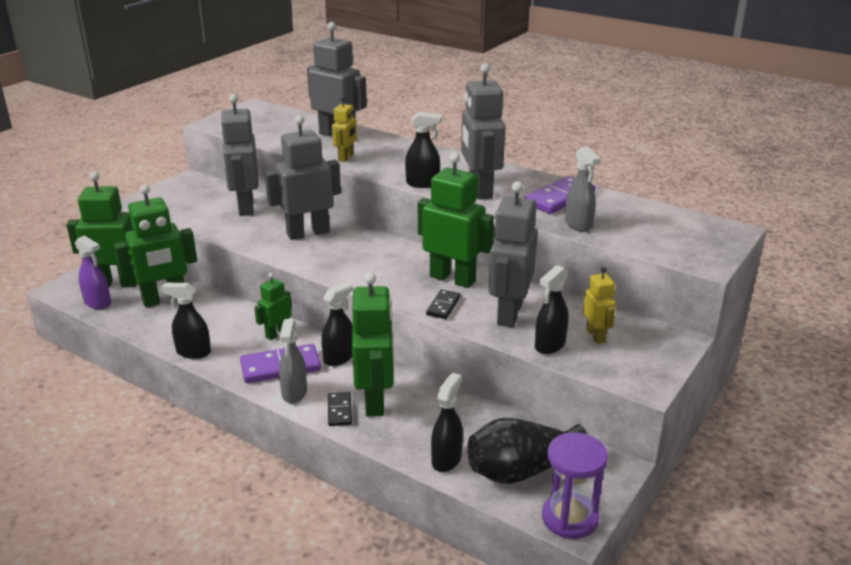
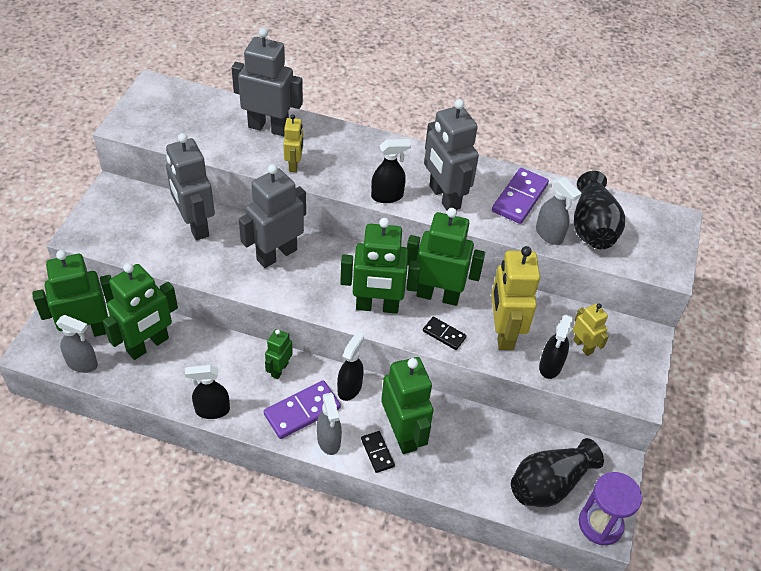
camera: 20 degrees left, 20 degrees up
purple spray bottle [75,236,111,309] -> grey spray bottle [56,315,98,373]
black domino [426,290,461,319] -> black domino turned 60 degrees counterclockwise [423,317,466,350]
black spray bottle [431,373,463,472] -> none
grey robot [489,181,537,327] -> yellow robot [491,246,540,350]
none -> green robot [340,218,421,313]
none -> black vase [574,171,625,249]

